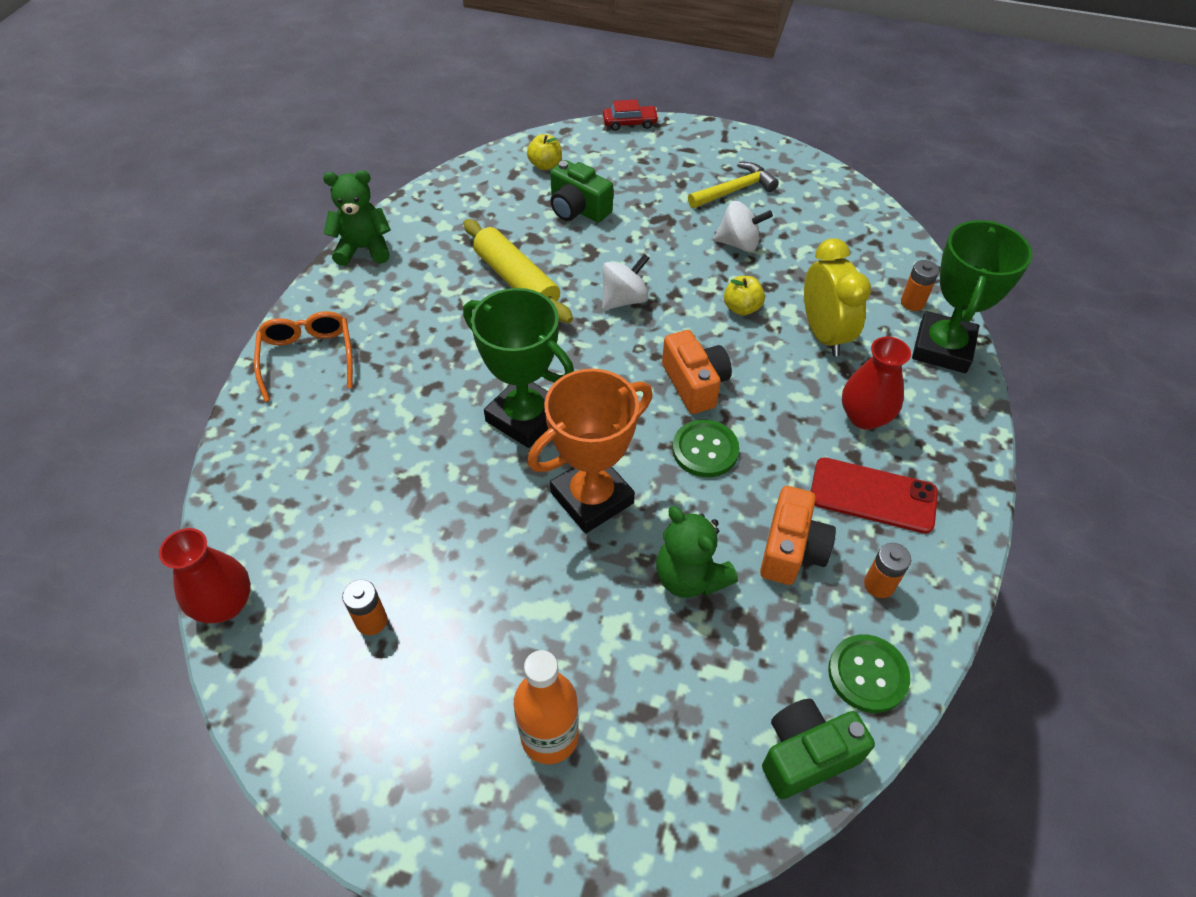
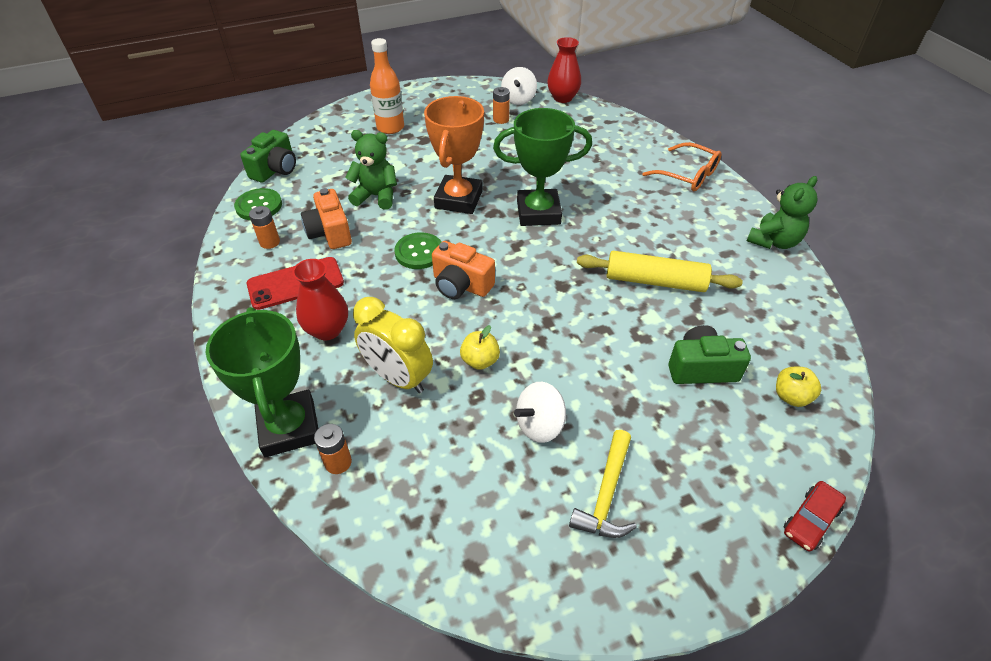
camera: 140 degrees right, 5 degrees down
white spinning top [602,254,650,310] -> white spinning top moved to [501,67,537,105]

